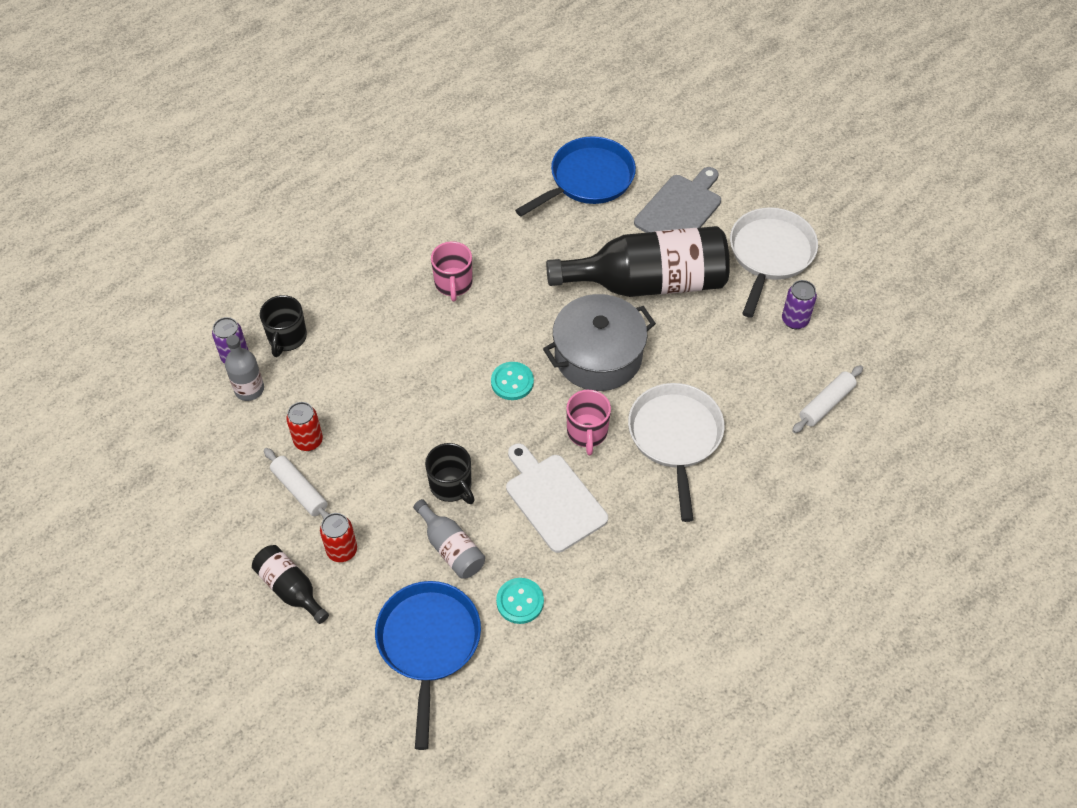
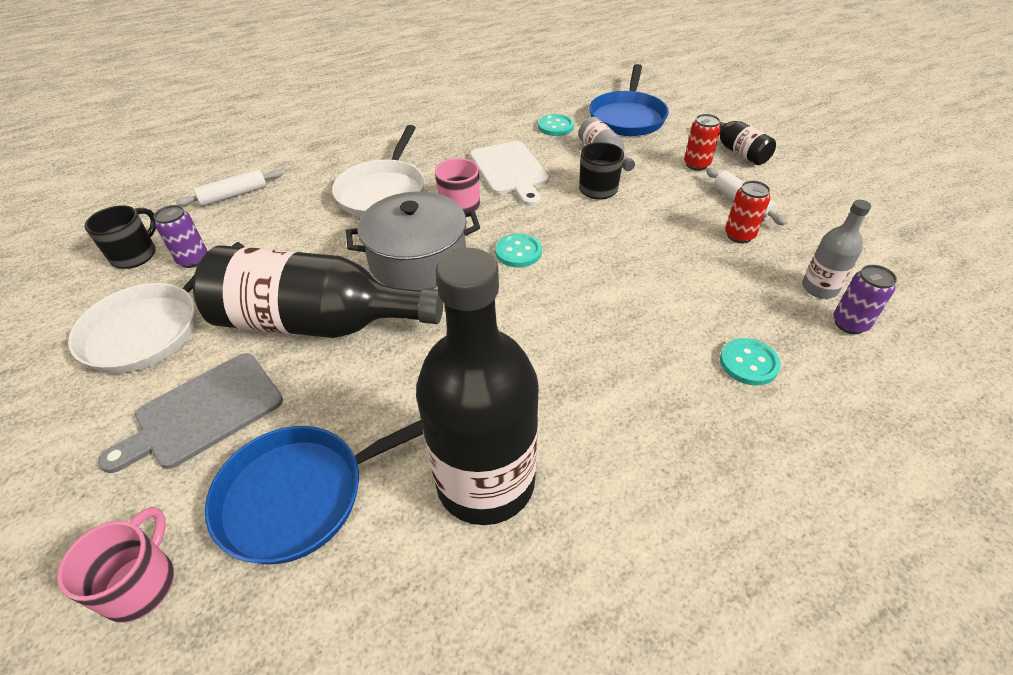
camera: 165 degrees left, 10 degrees down
black mug [260,295,307,357] -> black mug moved to [84,205,156,269]
pink mug [431,241,473,302] -> pink mug moved to [57,507,174,623]
none -> black bottle [416,248,539,525]
none -> turquoise button [720,338,781,385]

